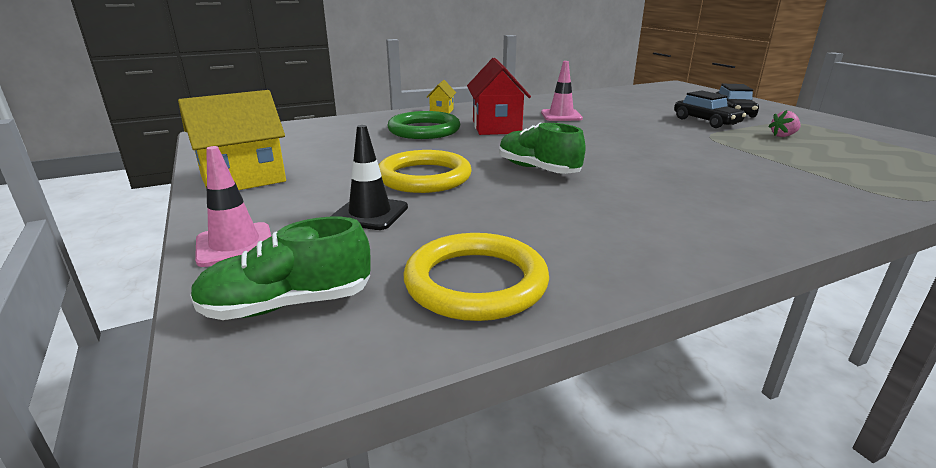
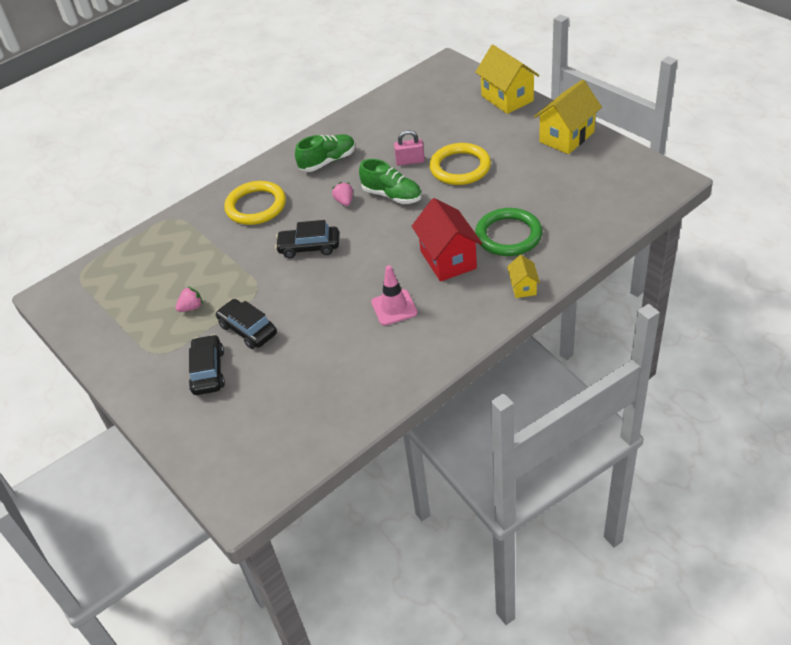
camera: 170 degrees right, 20 degrees up
green shoe [190,217,370,320] -> green shoe moved to [295,134,355,172]
pink traffic cone [195,146,271,267] -> yellow house [475,45,539,114]
black traffic cone [330,125,408,230] -> none
yellow ring [404,233,549,321] -> yellow ring moved to [224,181,286,225]
none -> black car [275,220,339,258]
none -> pink strawberry [332,182,353,206]
none -> pink padlock [394,130,425,166]

